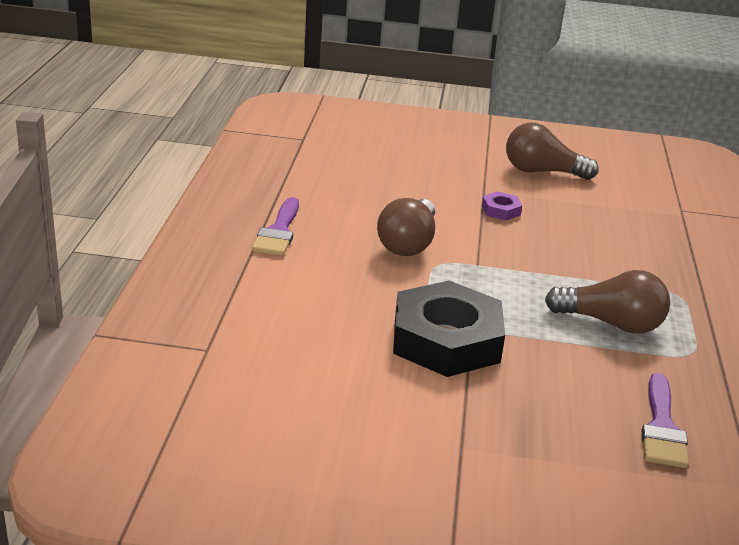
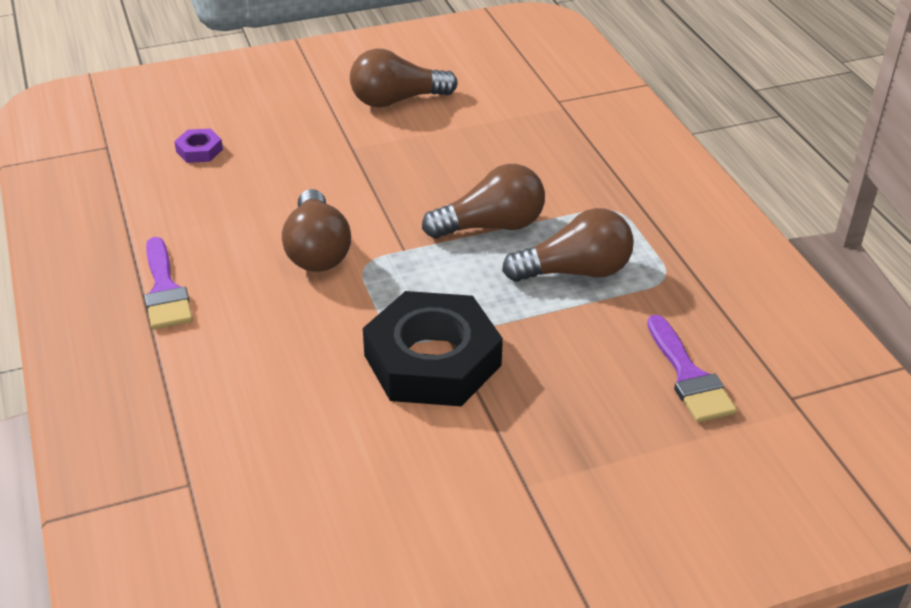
camera: 25 degrees left, 10 degrees up
purple nut [482,191,522,220] -> purple nut moved to [174,129,223,163]
none -> brown light bulb [422,164,545,239]

